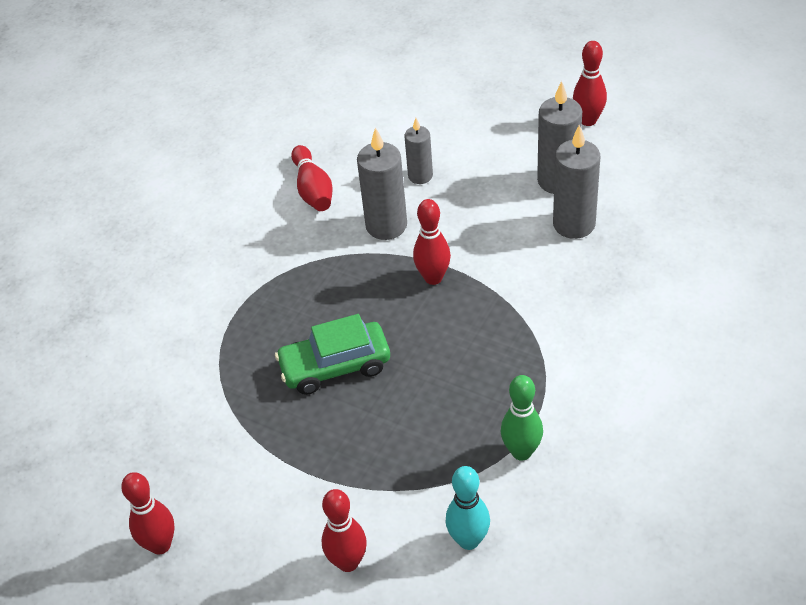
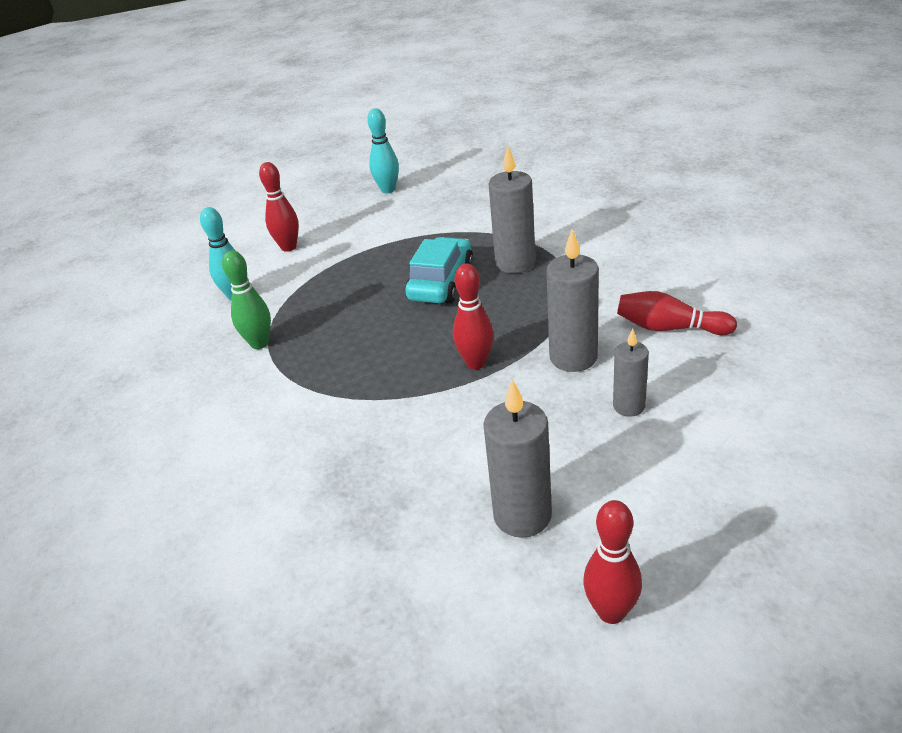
camera: 125 degrees right, 10 degrees down
red bowling pin [121,472,175,555] -> turquoise bowling pin [367,108,399,193]
green car [275,314,390,395] -> turquoise car [405,237,474,304]
grey candle [553,125,600,239] -> grey candle moved to [489,146,536,273]

